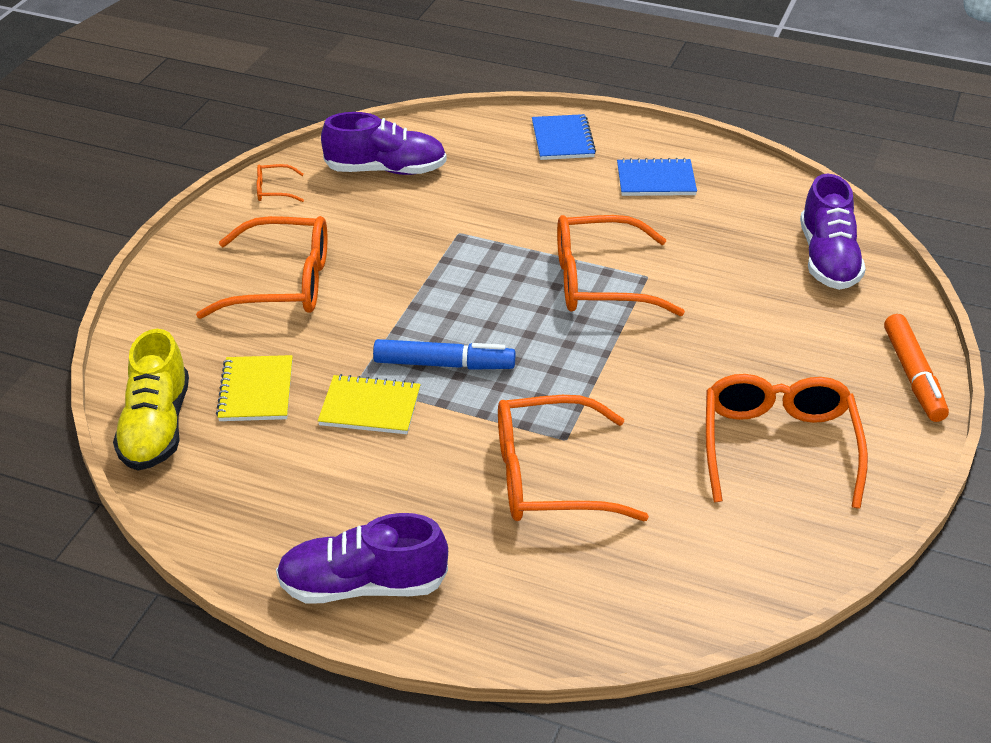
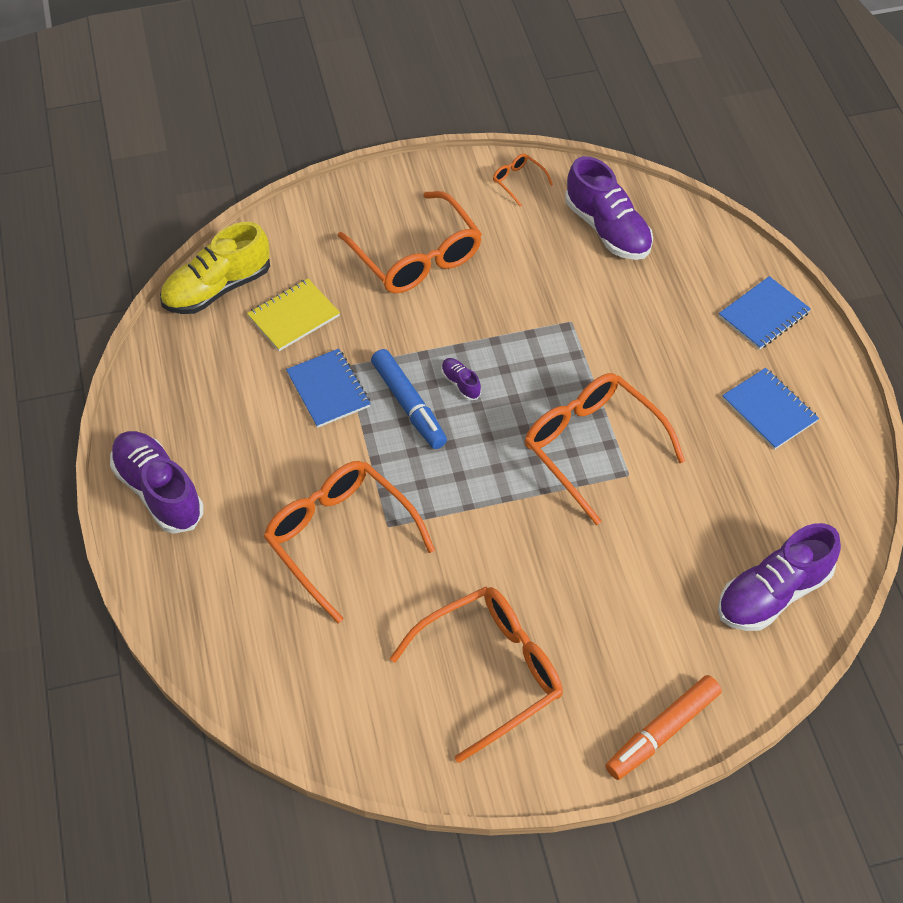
camera: 55 degrees right, 15 degrees up
yellow notebook [318,374,421,434] -> blue notebook [286,349,371,428]
none -> purple shoe [441,358,481,401]

